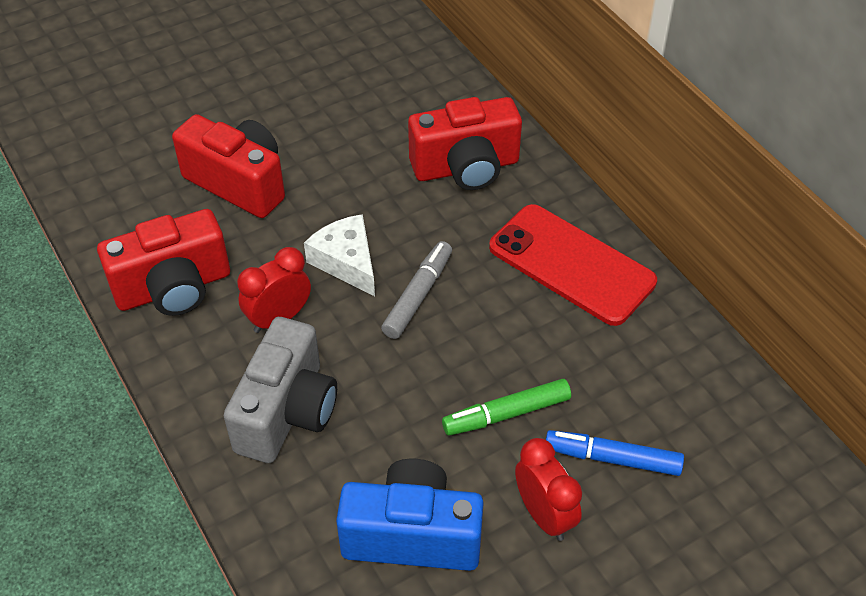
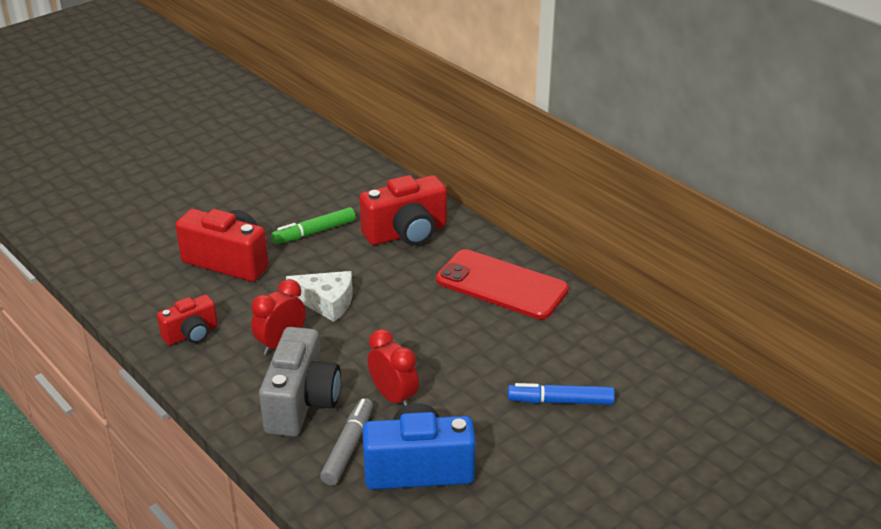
camera: 10 degrees left, 15 degrees down
red camera [97,209,230,316] -> red camera [157,295,218,345], size x0.59
white cheese [304,214,375,296] -> white cheese turned 150 degrees clockwise [286,271,353,322]
grey marker [381,241,452,339] -> grey marker moved to [320,398,373,485]
green marker [442,379,571,435] -> green marker moved to [271,207,356,244]
red clock [515,438,582,541] -> red clock moved to [367,329,419,407]

